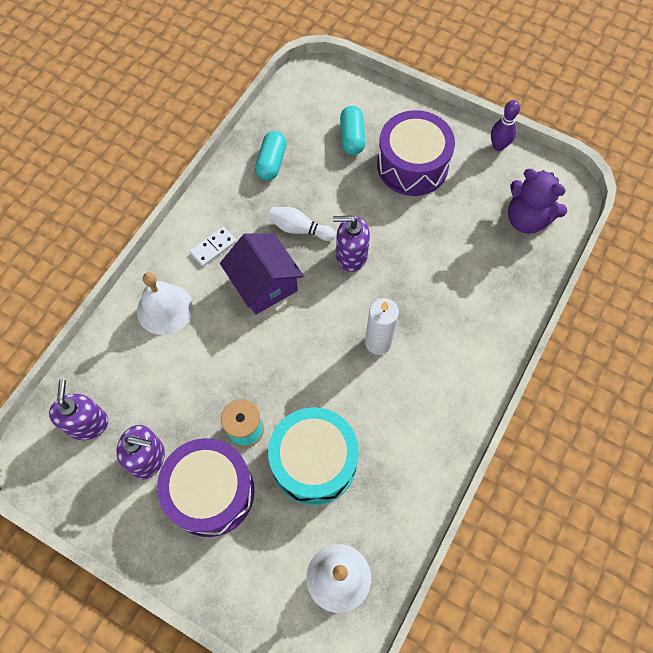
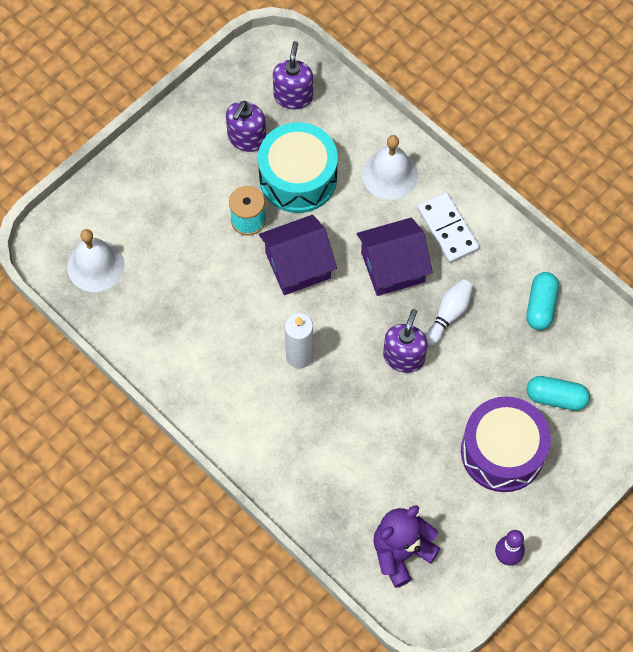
camera: 105 degrees right, 0 degrees up
purple soap dispenser [49,379,108,440] -> purple soap dispenser turned 90 degrees counterclockwise [273,41,313,109]
purple drum [157,438,255,537] -> none
white domino [190,227,236,267] -> white domino [417,192,479,263], size x1.53
turquoise capsule [255,131,287,181] -> turquoise capsule turned 75 degrees clockwise [526,272,559,330]
turquoise drum [268,407,359,505] -> turquoise drum moved to [258,122,338,213]
none -> purple house [259,215,337,295]

